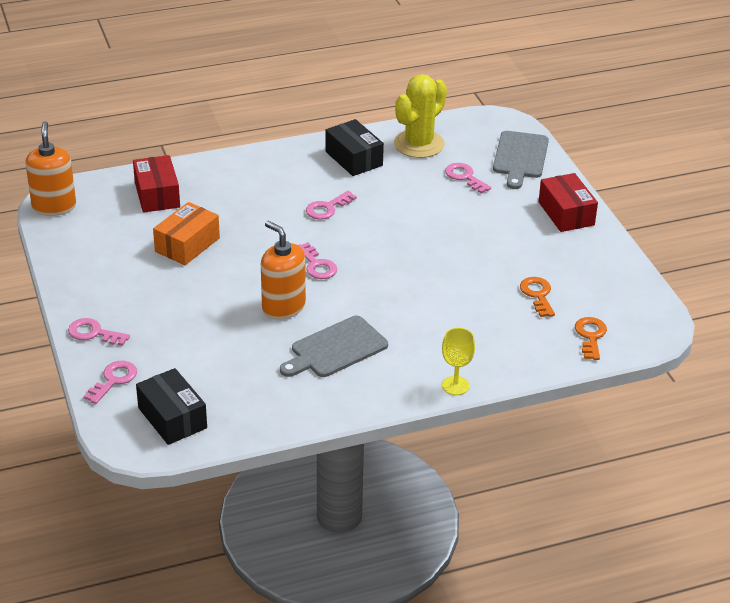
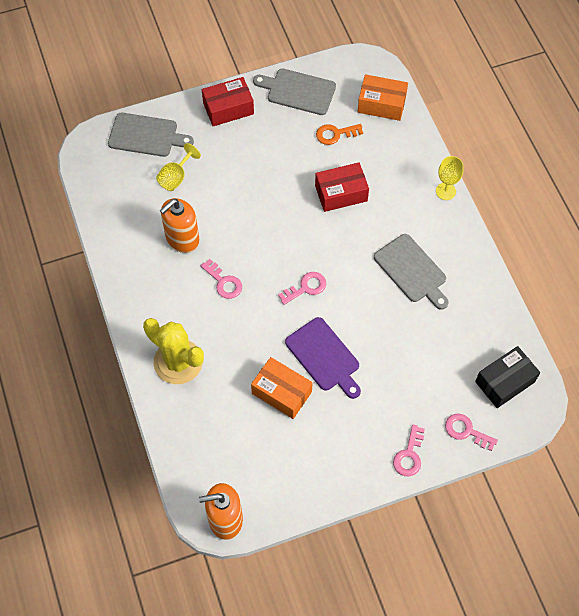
camera: 90 degrees left, 25 degrees up
red box [133,155,180,213] -> red box moved to [315,162,369,212]
orange soap dispenser [261,221,306,320] -> orange soap dispenser moved to [160,198,200,253]
black box [325,119,384,176] -> none
yellow cactus [394,74,447,158] -> yellow cactus moved to [143,318,204,384]
pink key [445,163,491,193] -> yellow goblet [156,143,201,191]
orange key [575,317,607,360] -> orange box [358,74,408,121]
none -> grey cutting board [253,69,336,115]
none -> purple cutting board [285,317,361,399]

